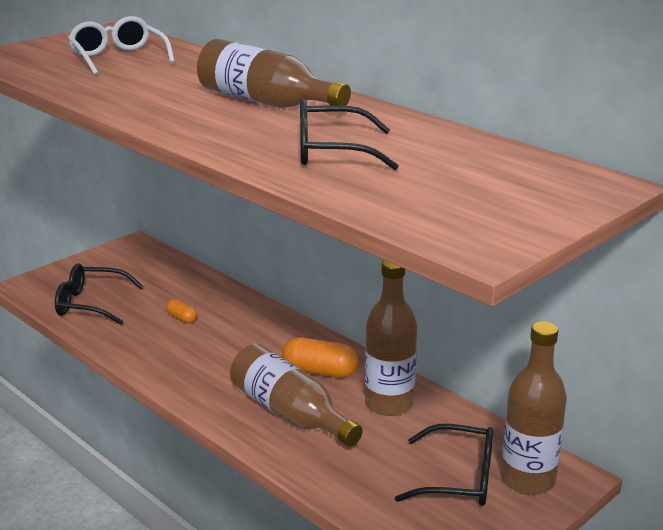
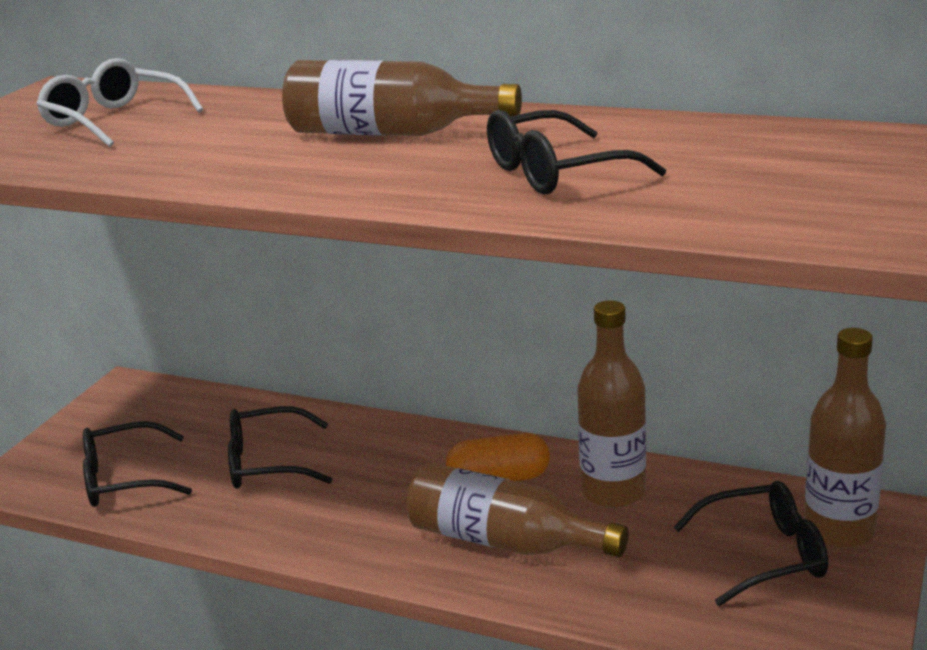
camera: 20 degrees left, 0 degrees up
orange capsule [166,299,197,323] -> black glasses [228,406,332,489]

